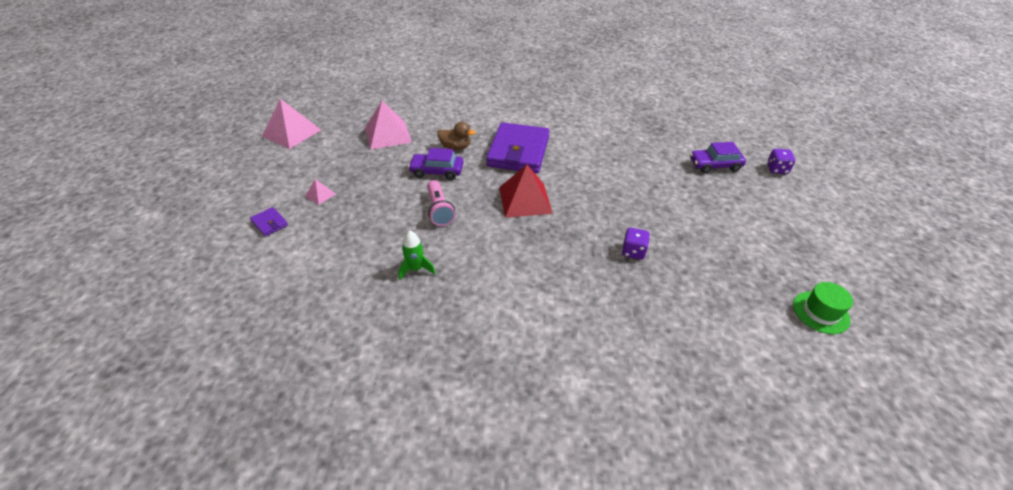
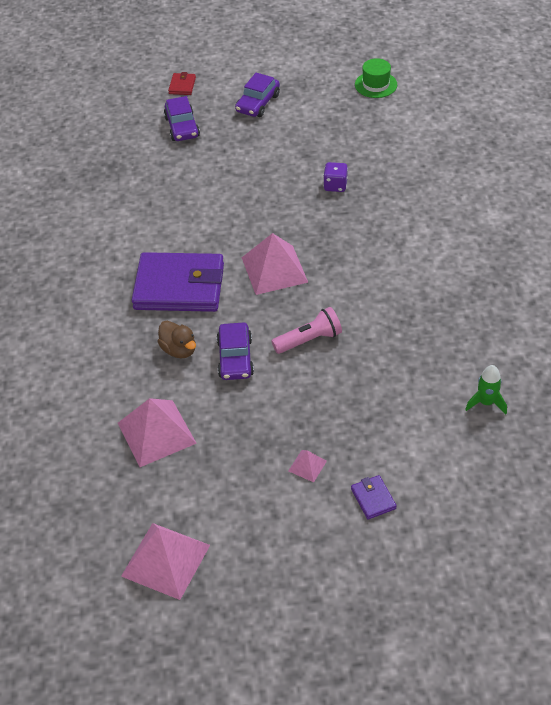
camera: 95 degrees left, 5 degrees up
purple wallet [250,207,288,236] -> purple wallet turned 60 degrees counterclockwise [351,475,397,519]
green rocket [398,230,436,280] -> green rocket moved to [465,365,507,414]
brown duck [437,122,476,150] -> brown duck turned 135 degrees clockwise [158,321,196,358]
red pyramid [499,165,553,218] -> pink pyramid [242,233,308,295]
purple dice [767,149,796,174] -> red wallet [168,72,196,95]
none -> purple car [235,73,280,117]

